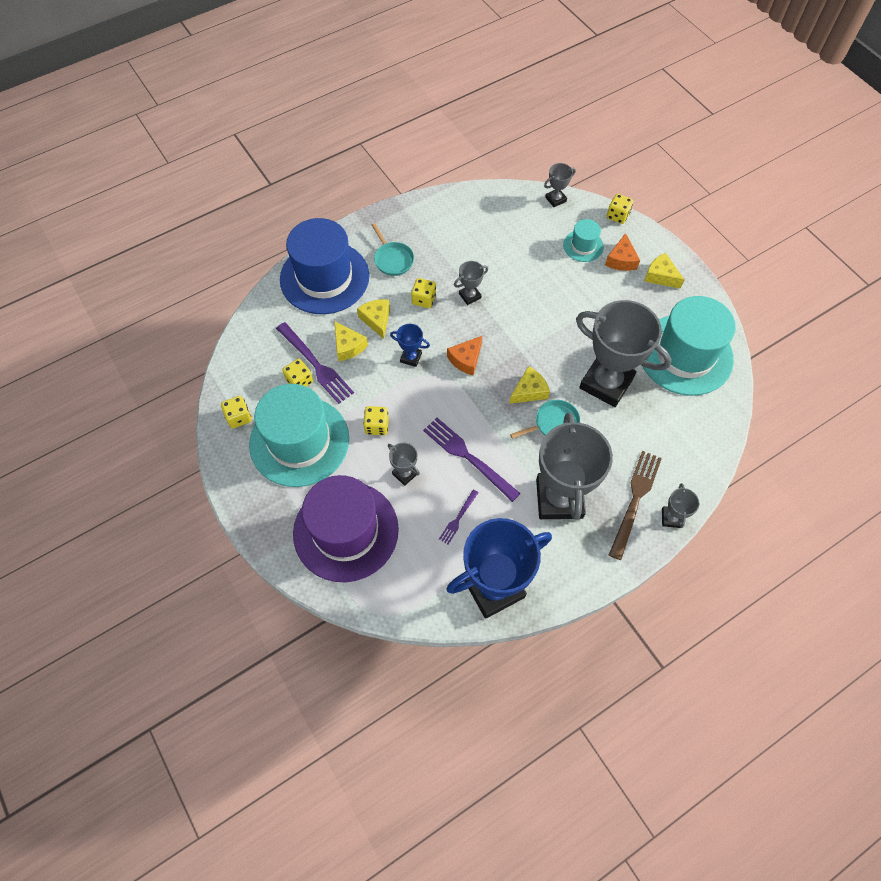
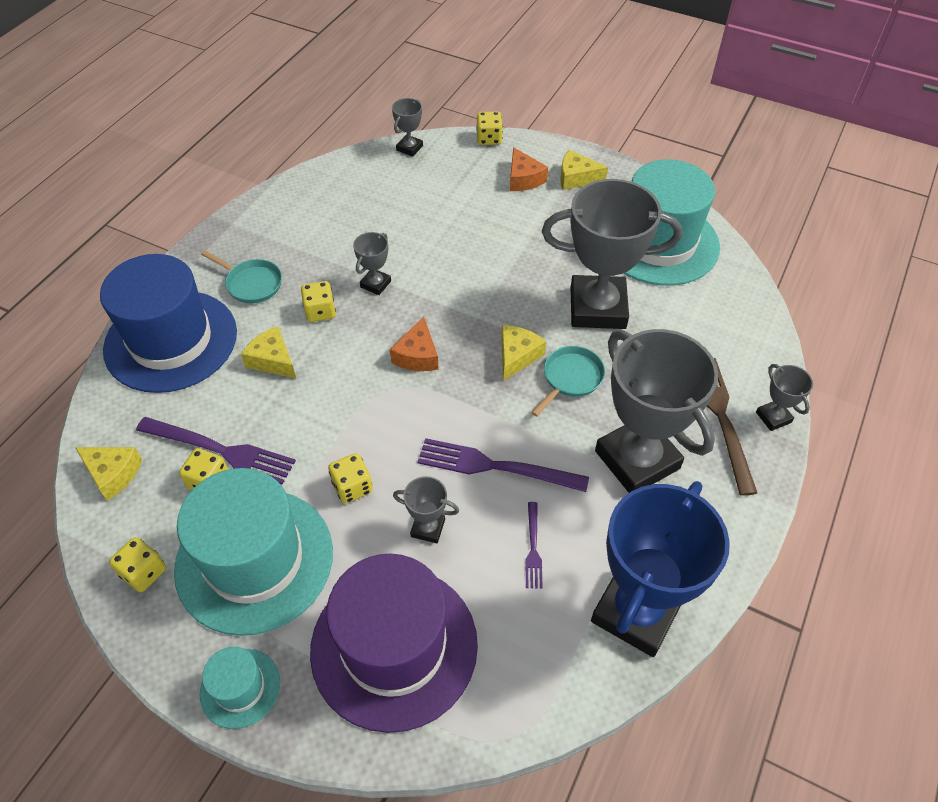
camera: 30 degrees left, 10 degrees down
yellow cheese [334,321,368,361] -> yellow cheese moved to [75,447,142,501]
blue trophy [390,324,430,367] -> none
turquoise hat [563,219,604,262] -> turquoise hat moved to [200,647,280,729]

